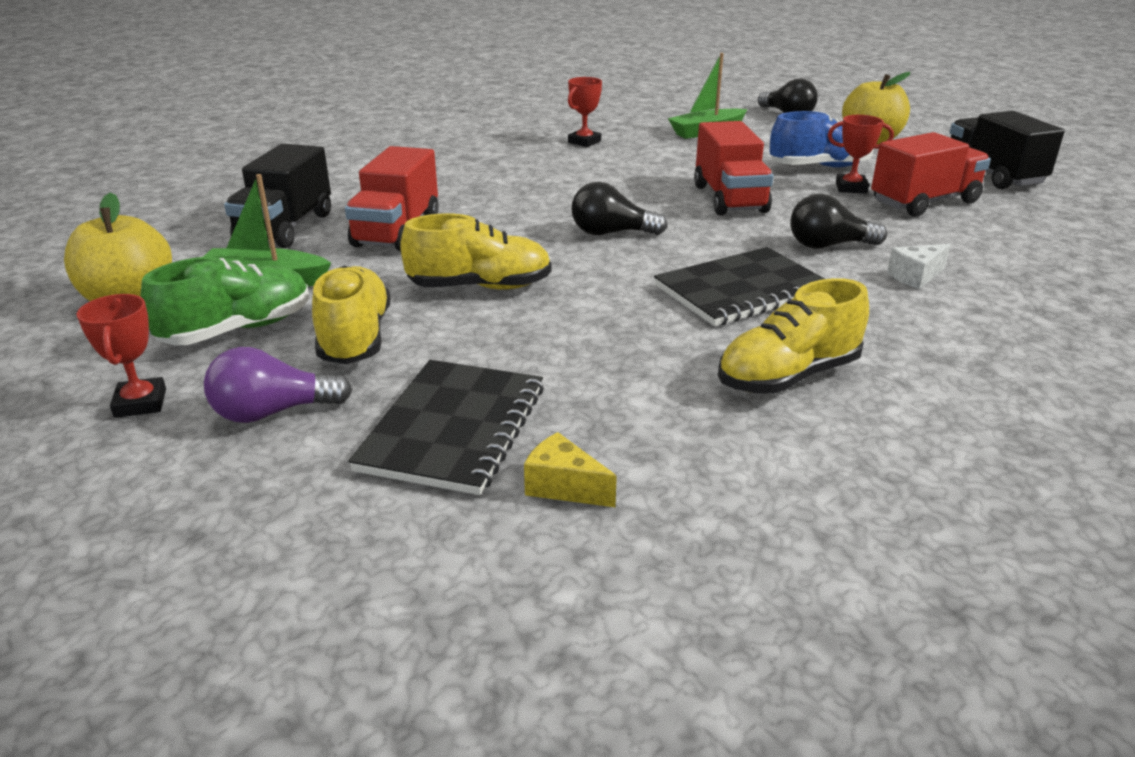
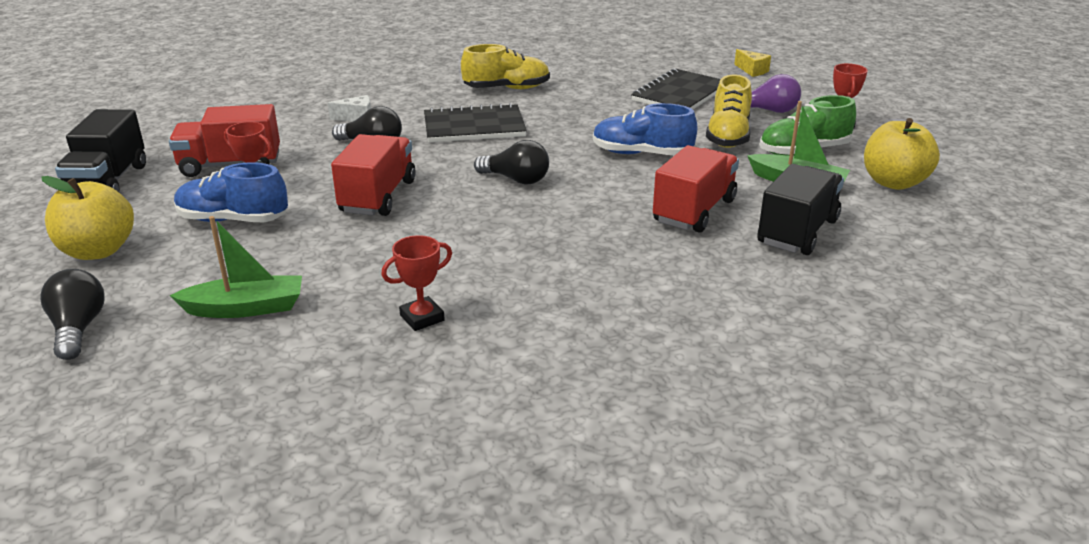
camera: 160 degrees left, 0 degrees up
yellow shoe [400,214,552,289] -> blue shoe [593,103,697,155]
yellow cheese [524,432,617,507] -> yellow cheese moved to [734,49,771,77]

